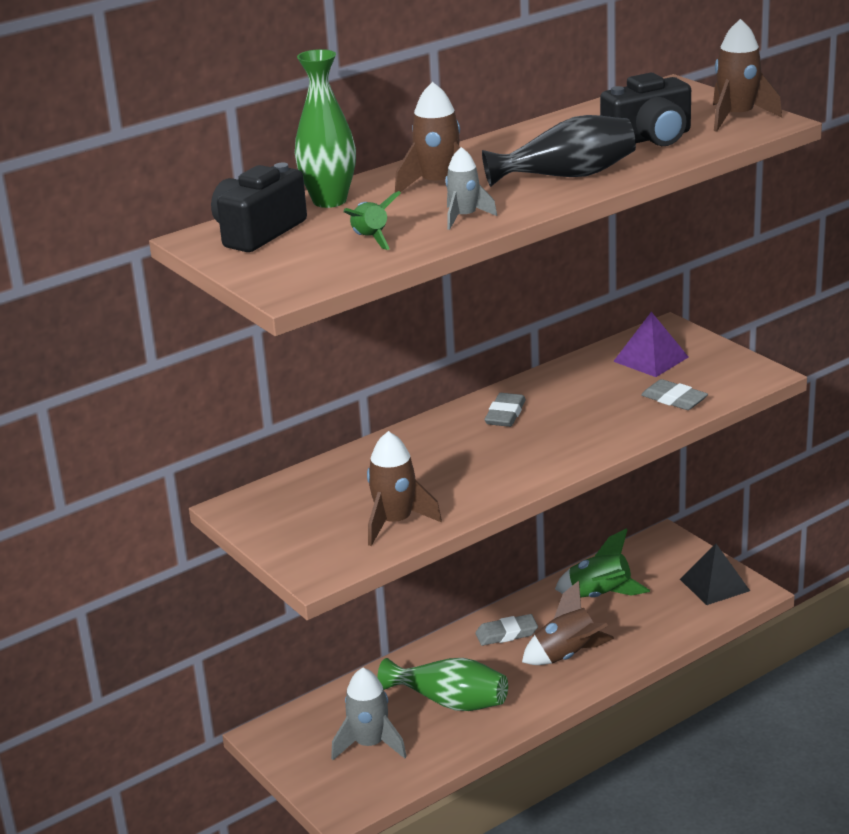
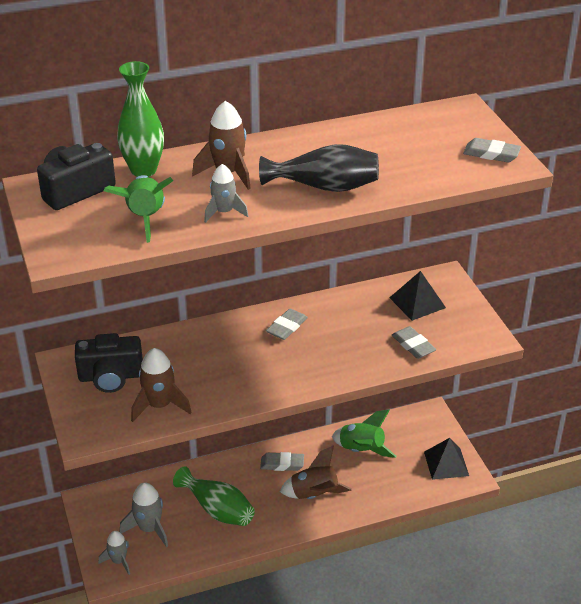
camera: 15 degrees right, 10 degrees up
green rocket [344,191,401,250] -> green rocket [104,175,173,243], size x1.50
black camera [600,73,691,146] -> black camera moved to [75,333,143,393]
purple pyramid [613,312,689,377] -> black pyramid [390,271,446,321]
brown rocket [713,19,782,132] -> grey eraser [463,138,521,162]
none -> grey rocket [99,531,130,575]

